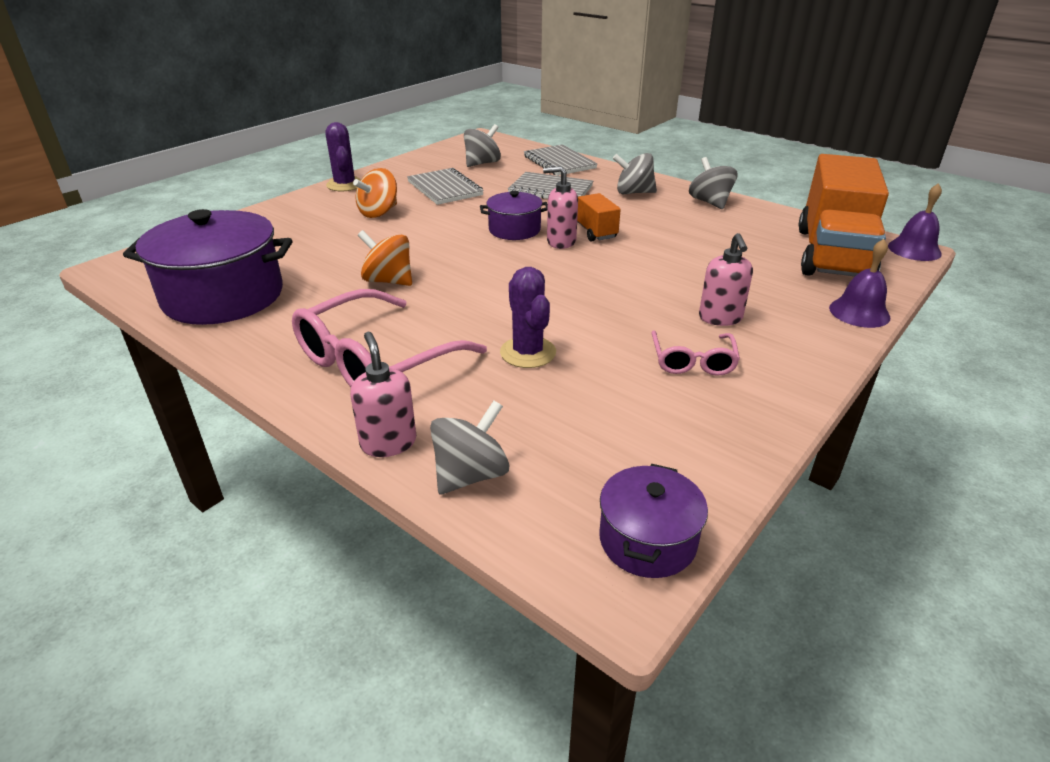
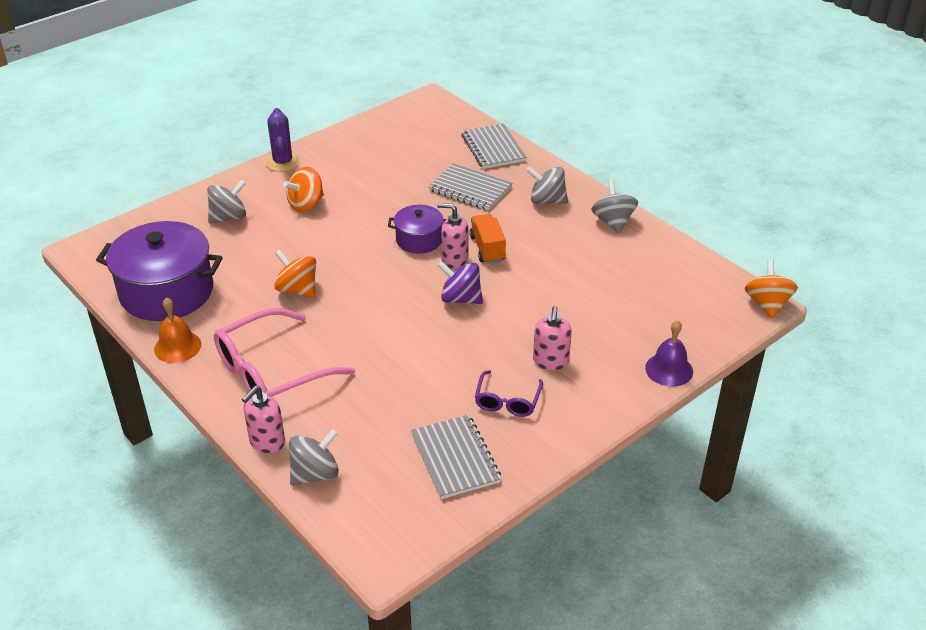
camera: 10 degrees right, 5 degrees up
pink soap dispenser [350,332,416,457] -> pink soap dispenser turned 135 degrees counterclockwise [242,386,285,453]
grey notebook [407,168,484,205] -> grey notebook moved to [411,415,502,499]
grey spinning top [464,124,501,167] -> grey spinning top moved to [207,180,246,224]
purple cactus [500,267,556,368] -> none
purple pot [599,464,708,578] -> none
pink glasses [651,331,740,376] -> purple glasses [475,370,543,417]
orange truck [798,154,889,276] -> none
purple bell [888,183,942,261] -> orange spinning top [745,259,798,319]
none -> orange bell [154,297,201,363]
none -> purple spinning top [437,261,483,304]

